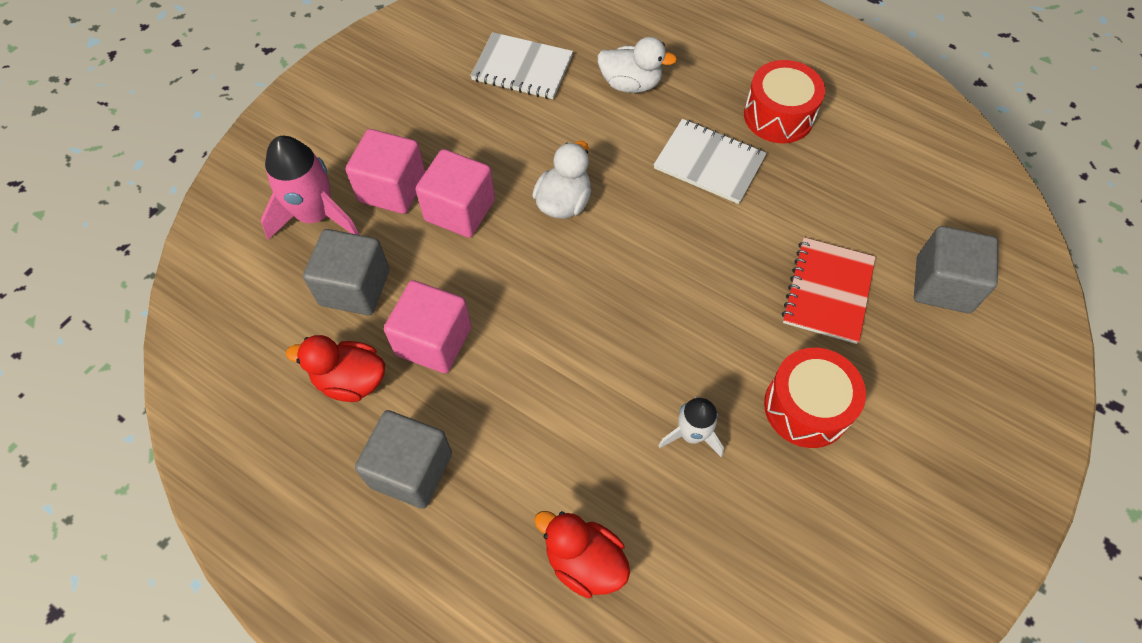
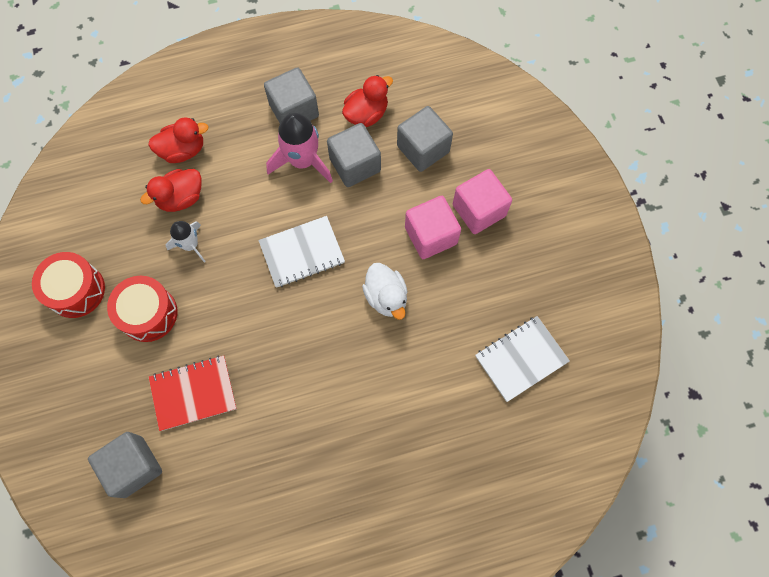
camera: 130 degrees right, 10 degrees up
pink rocket [261,136,360,240] -> pink rocket moved to [266,113,333,183]
pink cube [384,280,471,373] -> grey cube [327,123,381,187]
white duck [597,37,677,93] -> none
white notebook [654,119,767,204] -> white notebook moved to [258,216,345,288]
red drum [744,60,825,143] -> red drum moved to [32,252,105,318]
red notebook [782,237,875,344] -> red notebook turned 75 degrees counterclockwise [149,355,237,431]
none -> red duck [140,169,201,212]

